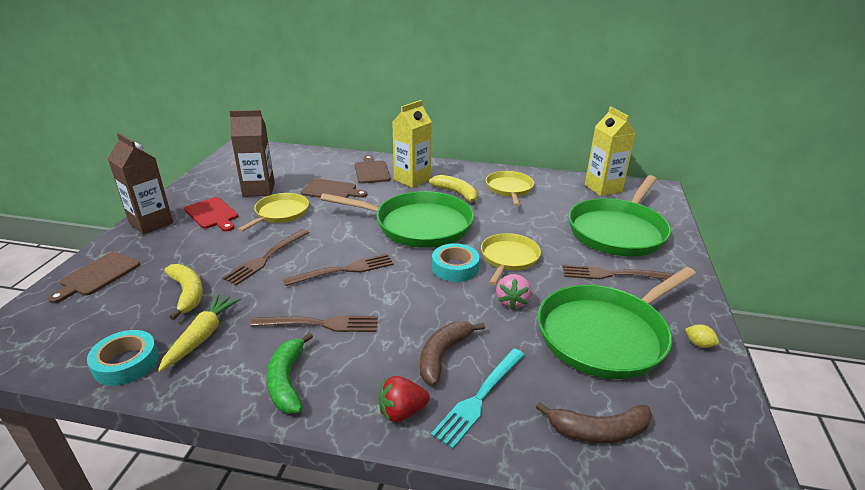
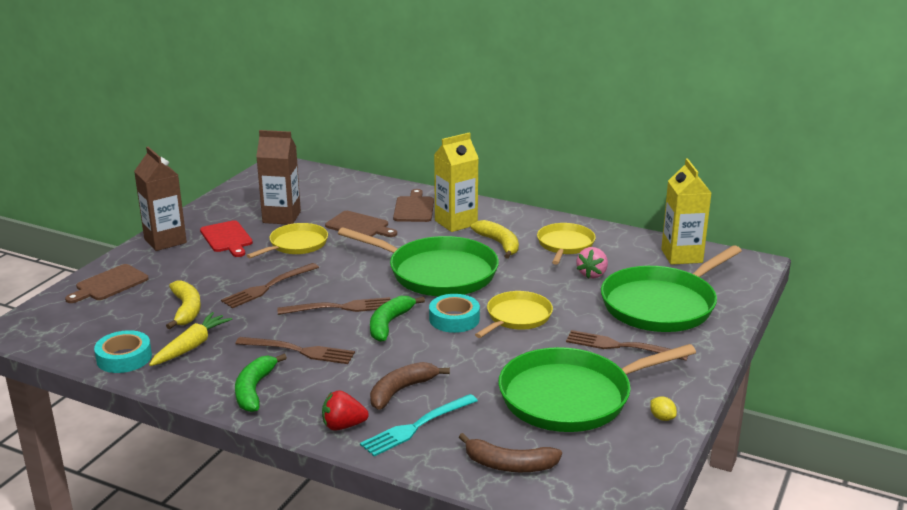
camera: 15 degrees right, 5 degrees down
pink strawberry [496,274,531,309] -> pink strawberry moved to [577,247,608,278]
none -> green banana [370,296,425,342]

